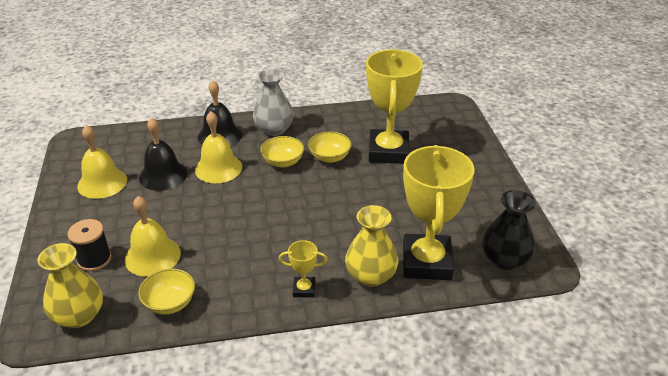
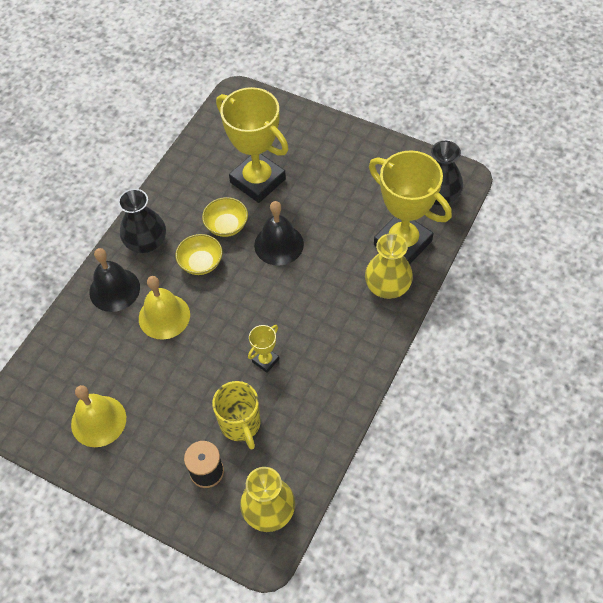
camera: 50 degrees left, 20 degrees up
yellow bell [125,196,181,277] -> yellow mug [212,381,261,449]
yellow bowl [138,269,195,314] -> none
black bell [139,117,188,191] -> black bell moved to [254,201,304,266]
grey vase [253,69,294,136] -> black vase [118,189,166,253]
yellow trophy [278,240,328,298] -> yellow trophy moved to [248,325,279,373]

